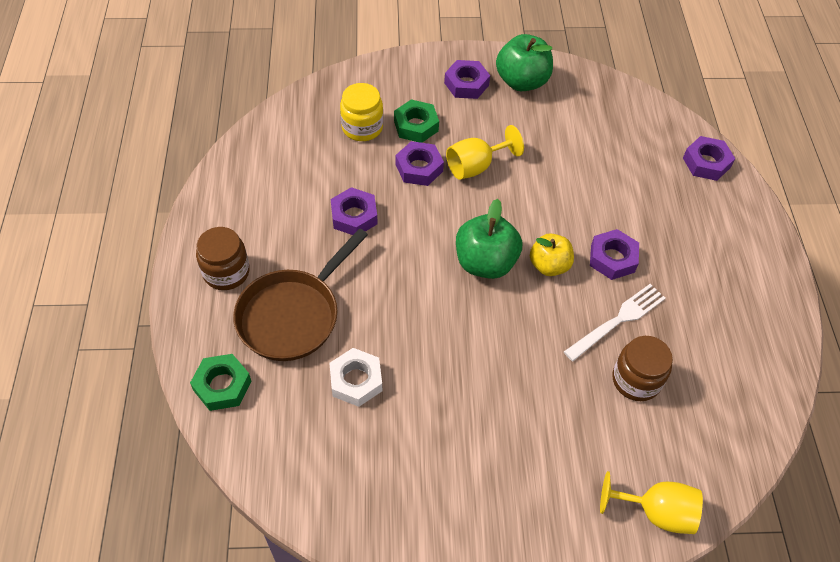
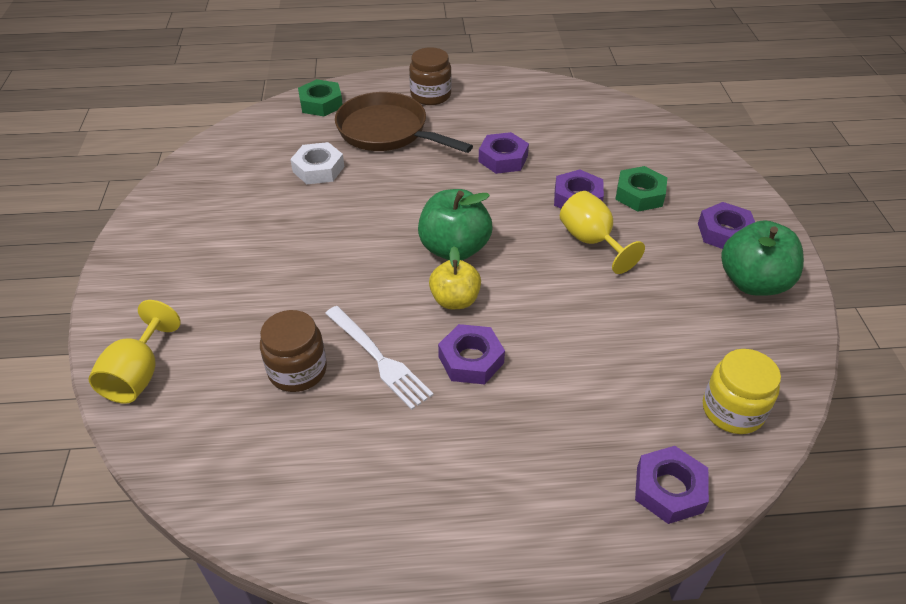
camera: 90 degrees right, 10 degrees down
yellow jar [340,83,383,141] -> yellow jar moved to [703,349,781,434]

